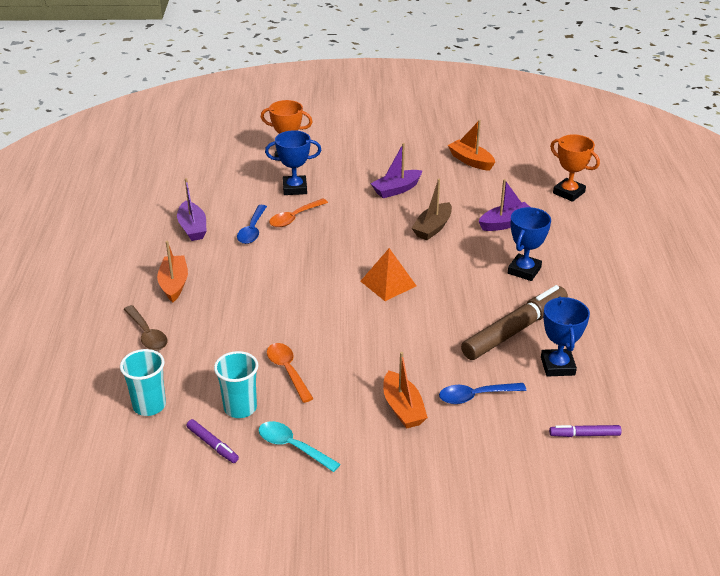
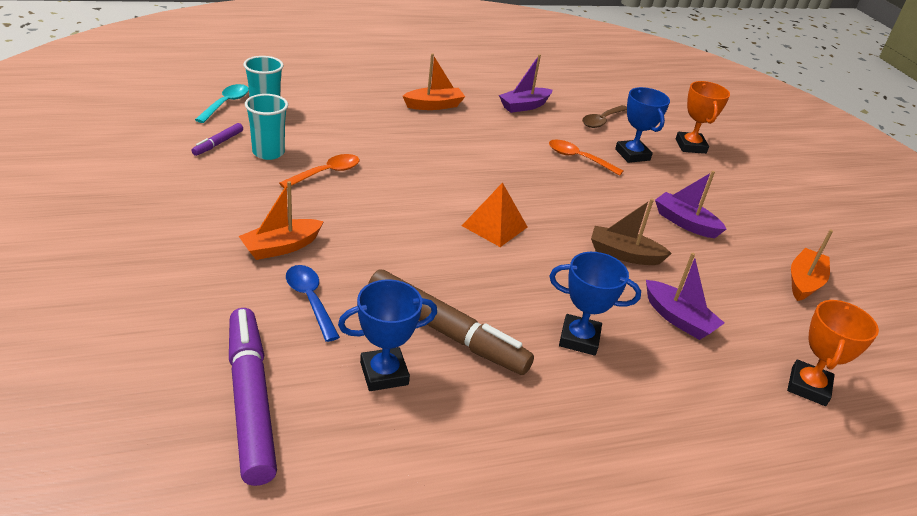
camera: 70 degrees right, 0 degrees up
brown spoon [124,305,168,350] -> brown spoon moved to [582,105,627,128]
blue spoon [237,205,267,244] -> none
turquoise spoon [259,421,340,472] -> turquoise spoon moved to [195,84,249,123]
purple marker [549,425,622,437] -> purple marker [229,308,277,486], size x2.21

